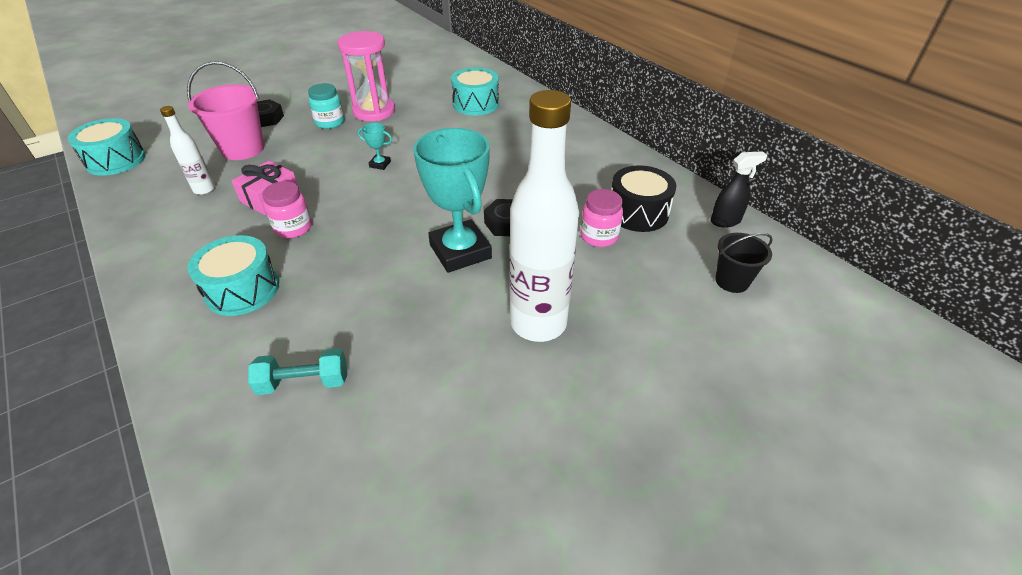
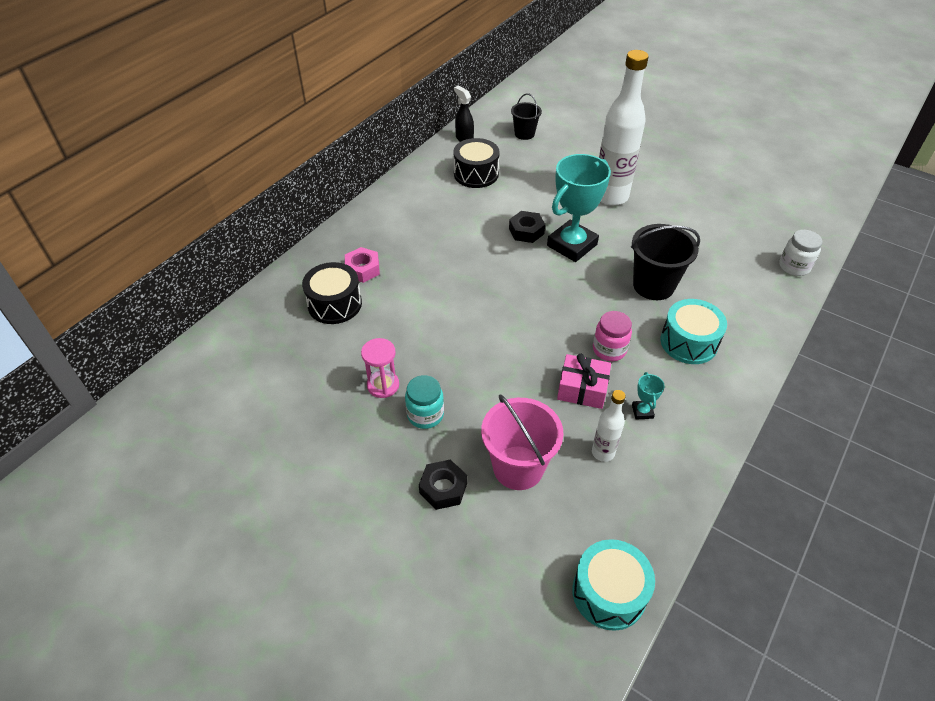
camera: 110 degrees left, 5 degrees up
turquoise dumbbell [248,348,347,395] -> none
pink hourglass [337,31,395,121] -> pink hourglass [361,338,399,398], size x0.61
turquoise trophy [358,123,392,170] -> turquoise trophy moved to [632,372,665,420]
turquoise drum [451,67,499,116] -> black drum [302,262,362,324]
pink jar [580,189,623,247] -> none
none -> pink nut [345,247,380,283]
none -> black bucket [631,224,700,300]
none -> white jar [780,230,823,276]

